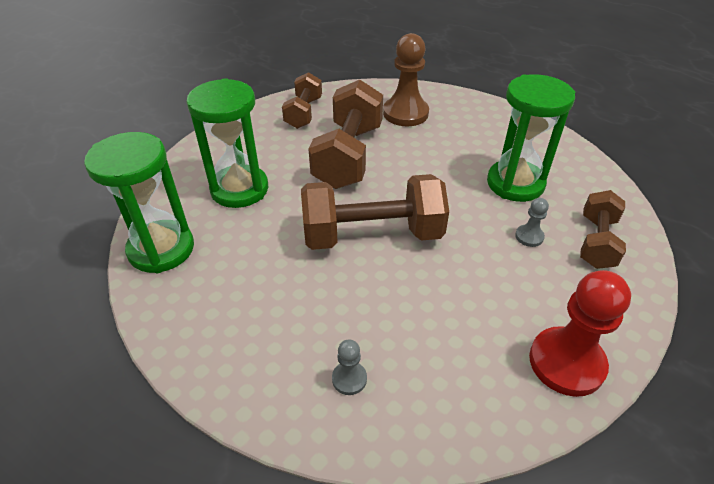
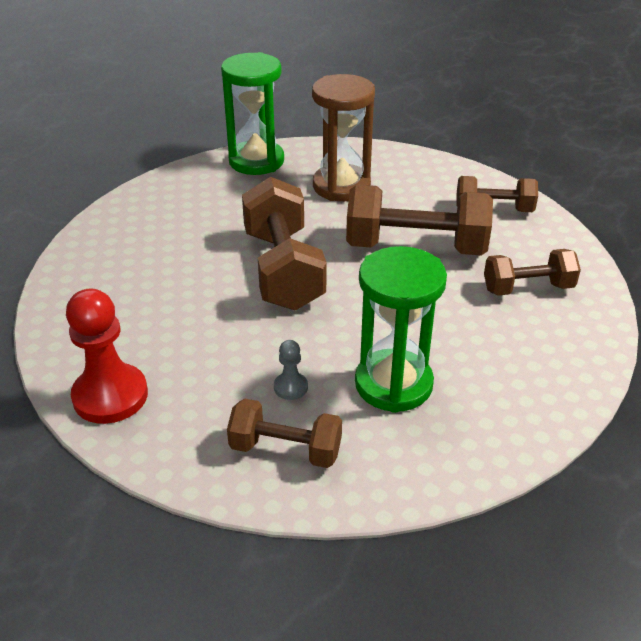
camera: 85 degrees right, 5 degrees down
green hourglass [187,78,268,208] -> brown hourglass [312,74,375,201]
grey pawn [332,340,367,395] -> none
brown pawn [383,33,429,126] -> brown dumbbell [484,249,581,296]

